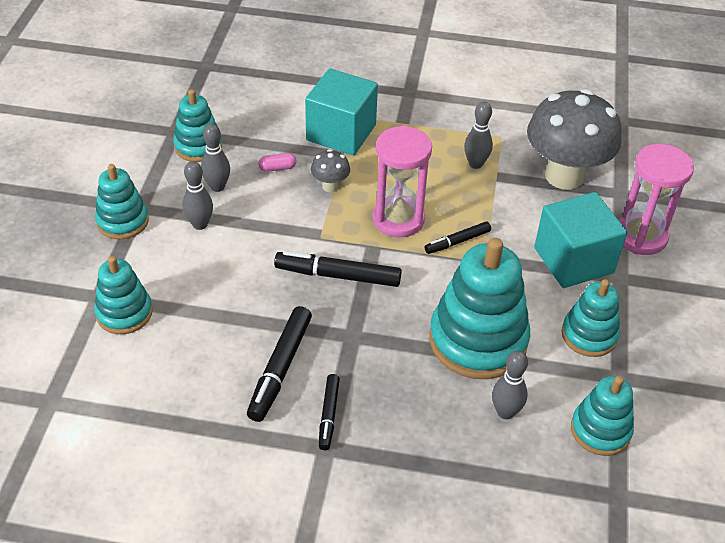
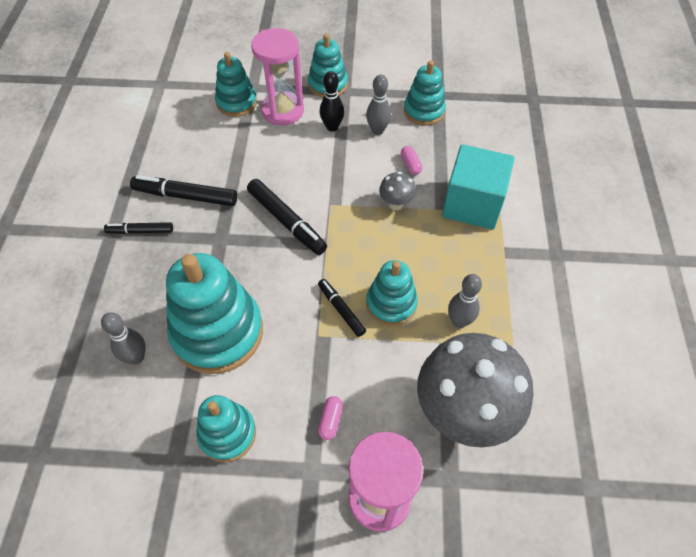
camera: 85 degrees right, 10 degrees up
grey bowling pin [183,161,213,230] -> black bowling pin [320,71,344,132]
black marker [274,251,402,287] -> black marker turned 135 degrees clockwise [247,179,327,255]
pink hourglass [372,125,432,237] -> pink hourglass moved to [251,28,304,125]
turquoise cube [534,192,627,288] -> pink capsule [318,396,343,440]
turquoise stacking toy [571,376,634,456] -> turquoise stacking toy moved to [366,260,418,326]

